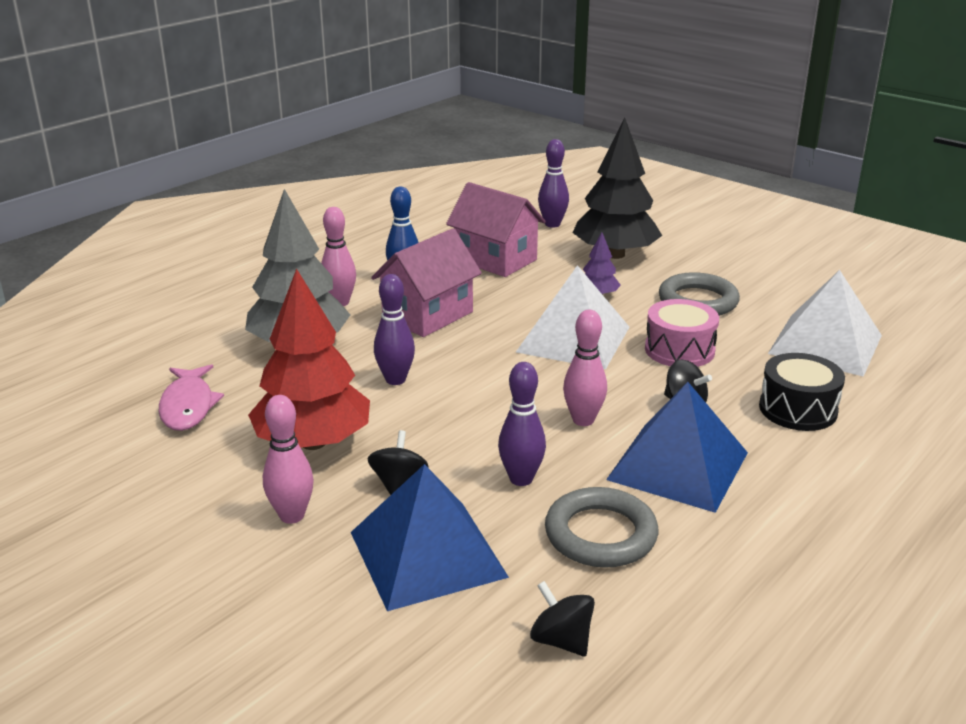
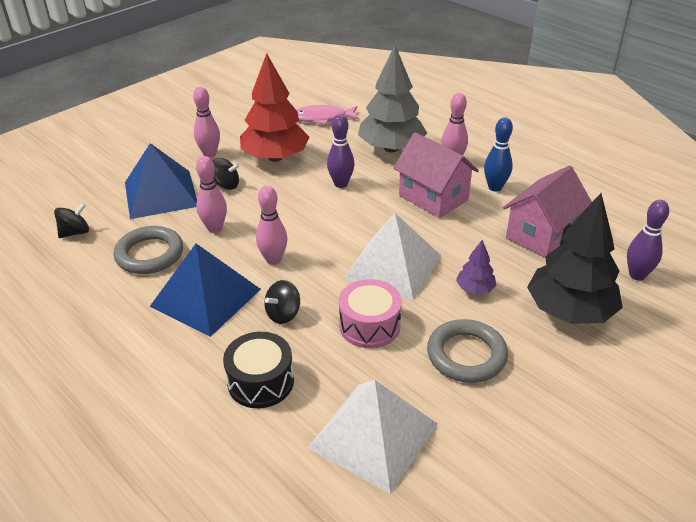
camera: 95 degrees right, 10 degrees up
purple bowling pin [498,362,546,486] -> pink bowling pin [196,156,227,233]

